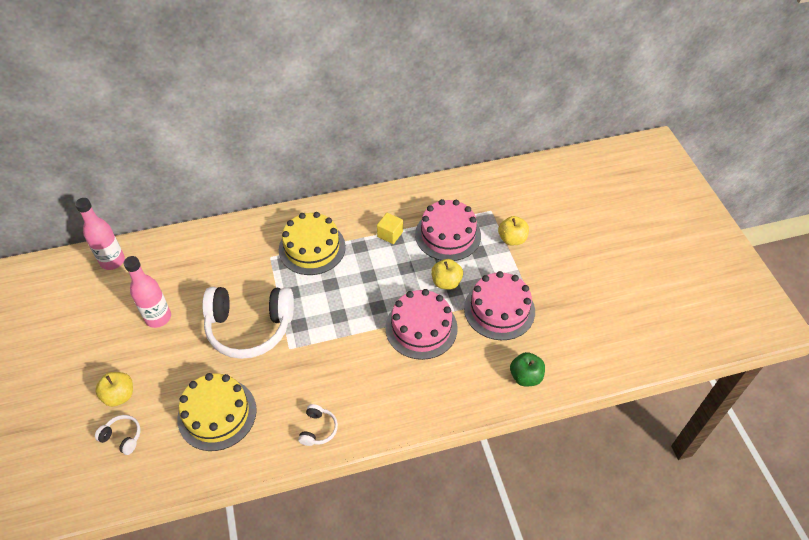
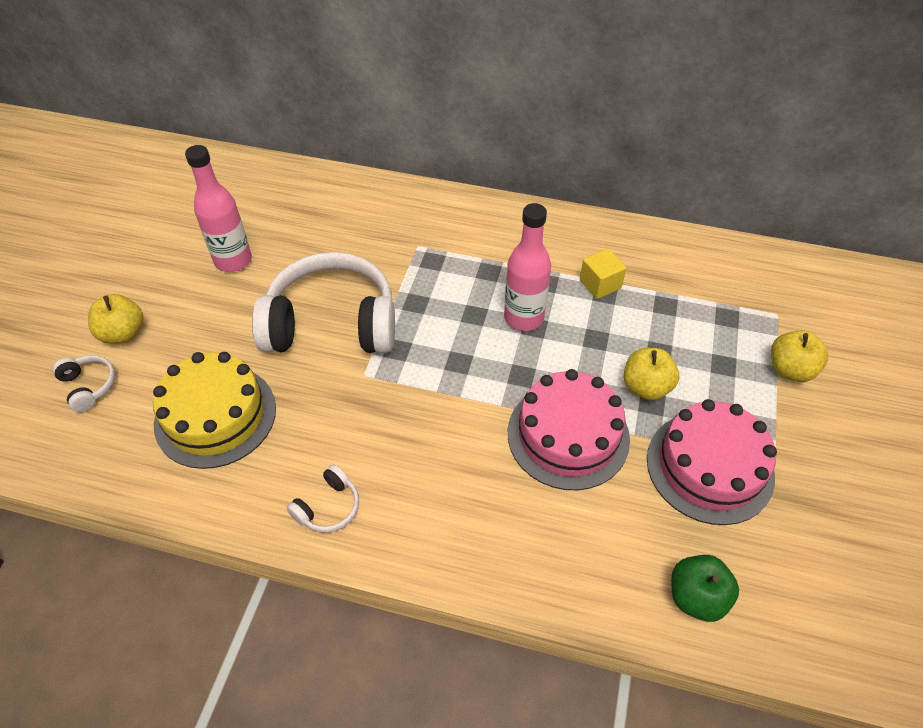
camera: 30 degrees right, 0 degrees up
pink bottle [75,198,125,270] -> pink bottle moved to [504,203,551,331]
white headphones [202,287,294,359] -> white headphones turned 150 degrees clockwise [252,252,395,353]
yellow cake [279,212,346,275] -> none
pink cake [415,199,481,261] -> none

